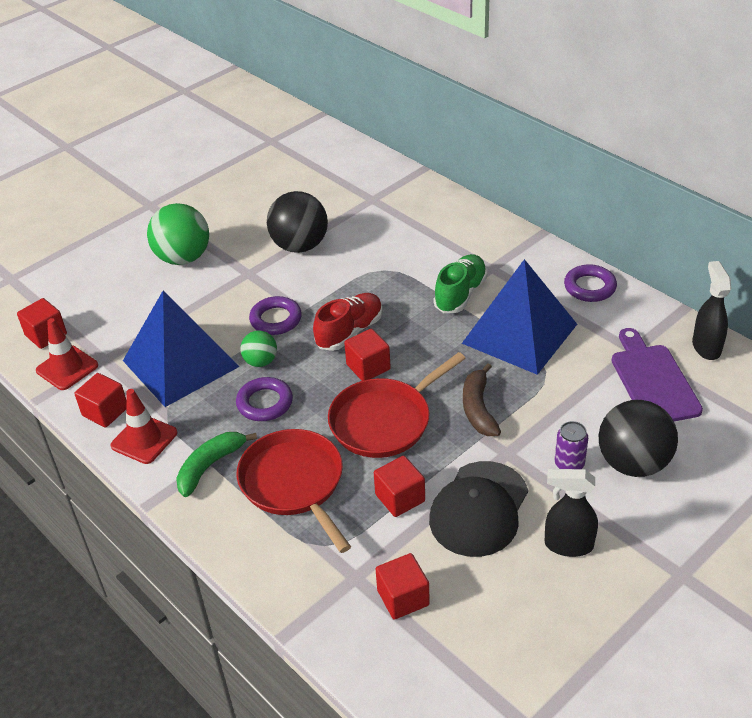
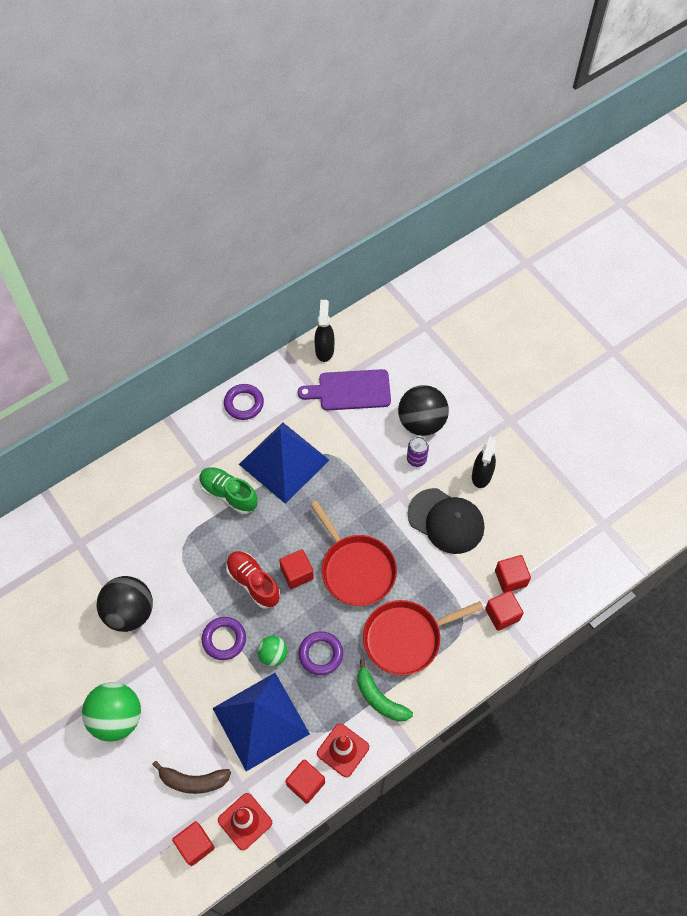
camera: 85 degrees left, 20 degrees up
red cube [374,456,425,517] -> red cube moved to [485,591,523,631]
brown banana [463,363,501,436] -> brown banana moved to [152,761,231,794]
black spray bottle [692,261,731,360] -> black spray bottle turned 90 degrees clockwise [314,300,334,362]

